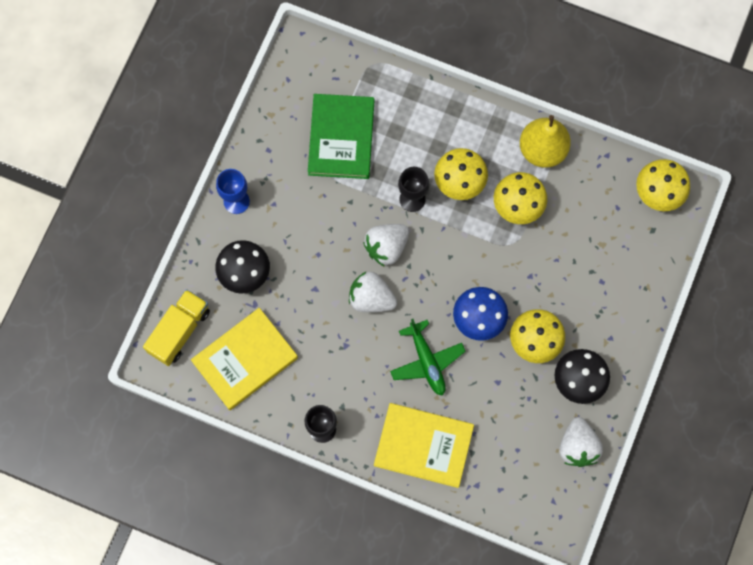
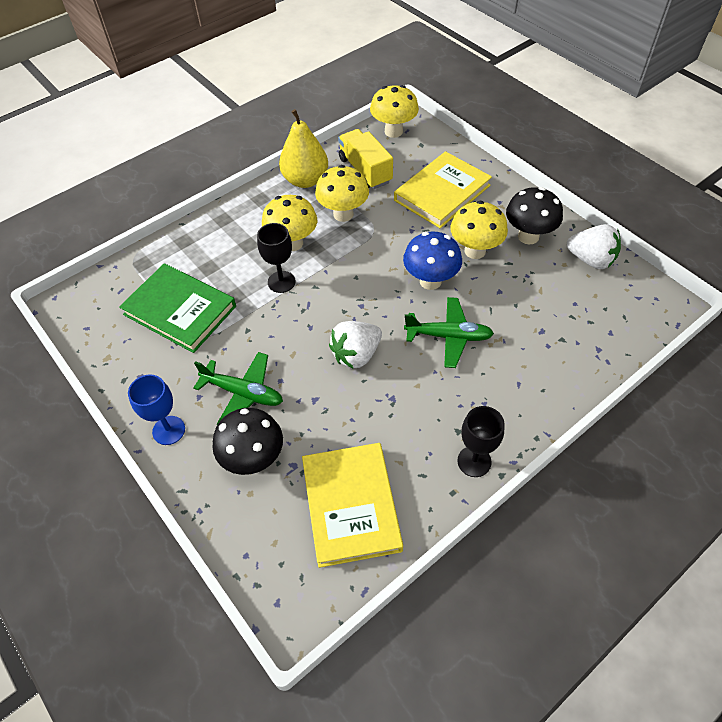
camera: 60 degrees left, 20 degrees down
yellow truck [143,289,210,366] -> yellow truck moved to [338,129,393,189]
white strawberry [363,224,409,267] -> none
yellow book [374,403,474,488] -> yellow book moved to [394,151,492,228]
none -> green plane [193,352,283,425]

